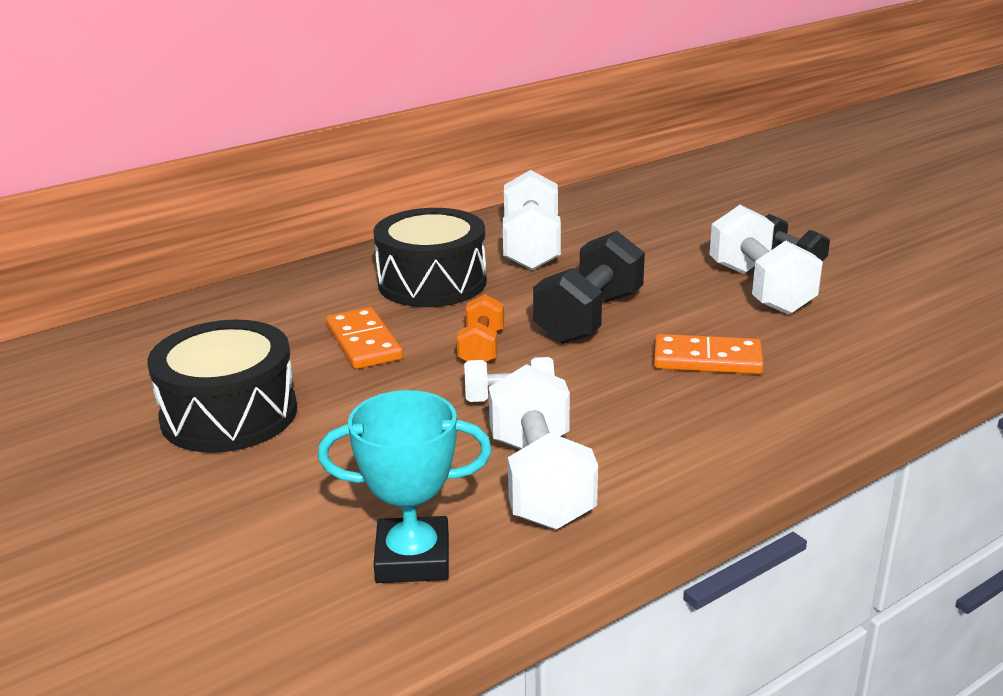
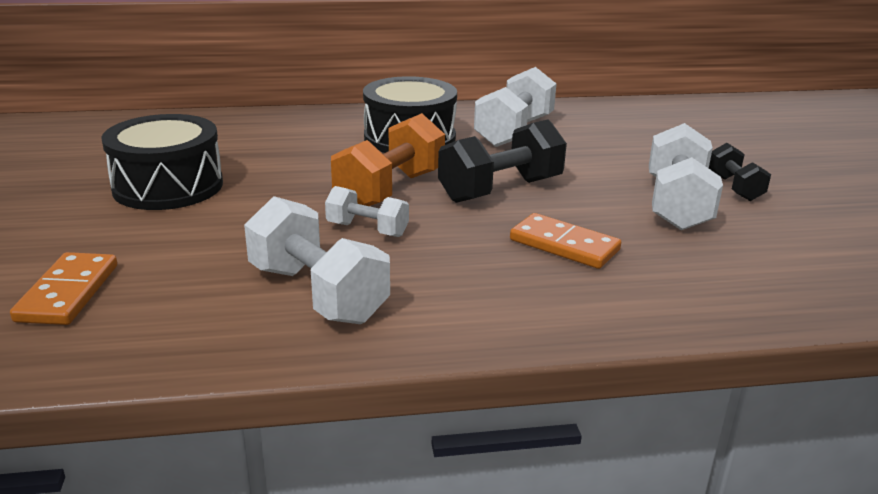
camera: 25 degrees right, 0 degrees up
turquoise trophy [318,390,492,583] -> none
orange domino [326,307,403,369] -> orange domino moved to [10,252,117,325]
orange dumbbell [456,294,504,363] -> orange dumbbell [331,113,445,206], size x1.74
white dumbbell [489,364,598,530] -> white dumbbell turned 60 degrees counterclockwise [244,196,390,324]

